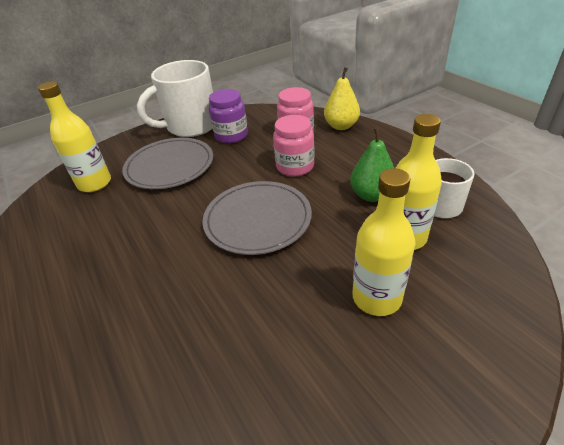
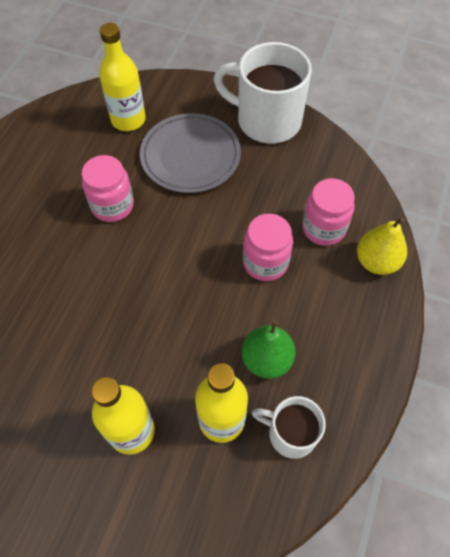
camera: 50 degrees right, 20 degrees up
grey plate [203,181,312,255] -> none
purple jar [209,89,248,143] -> none
none -> pink jar [81,155,134,222]

